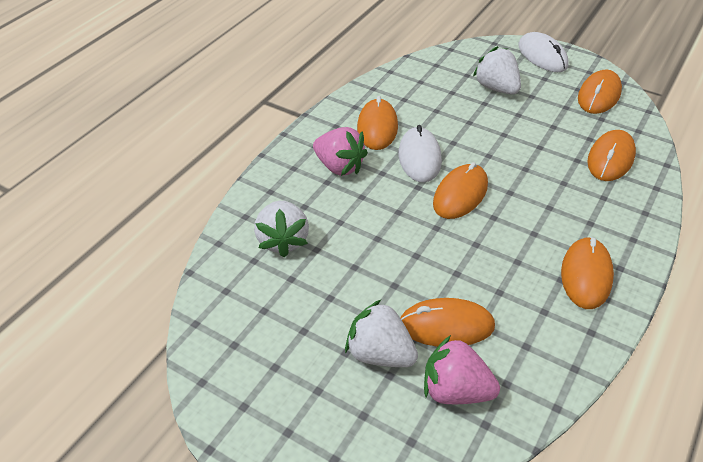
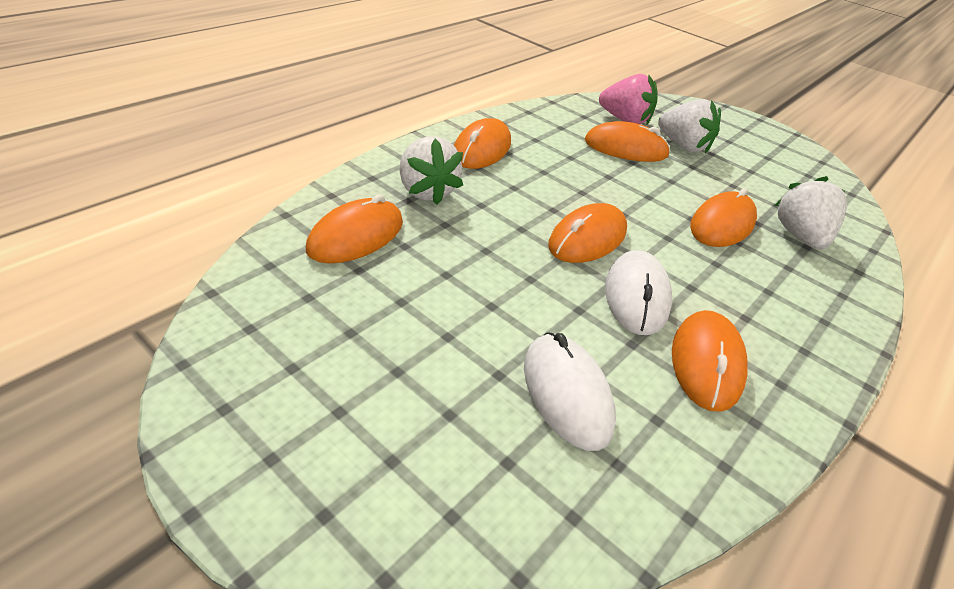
camera: 175 degrees left, 5 degrees down
pink strawberry [313,127,368,176] -> none
white strawberry [473,46,521,95] -> white strawberry moved to [399,136,463,205]
white mouse [518,32,569,72] -> white mouse moved to [524,332,616,451]
orange mouse [578,70,622,114] -> orange mouse moved to [690,188,757,247]

